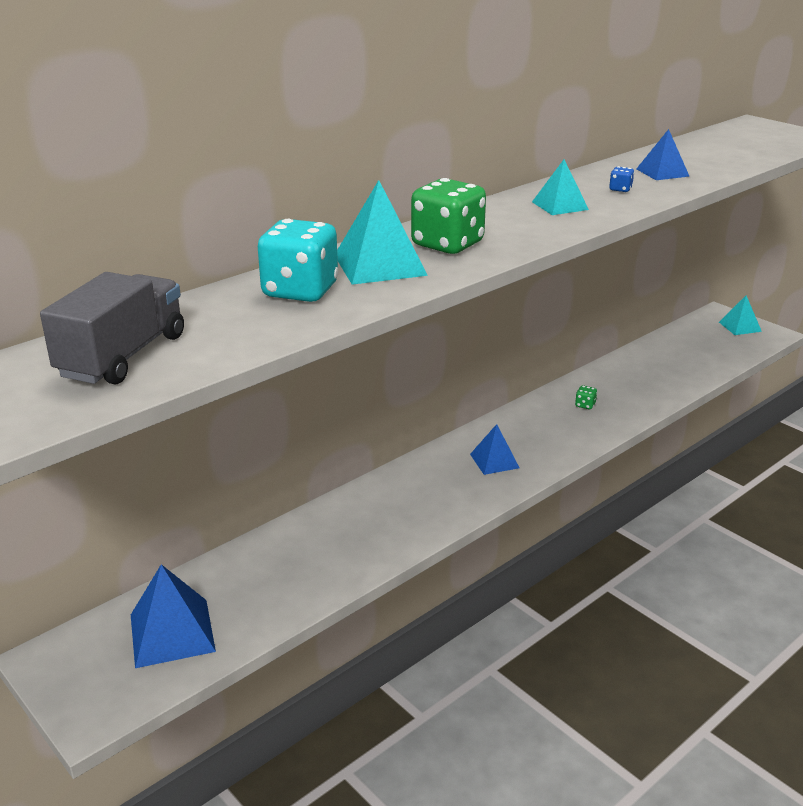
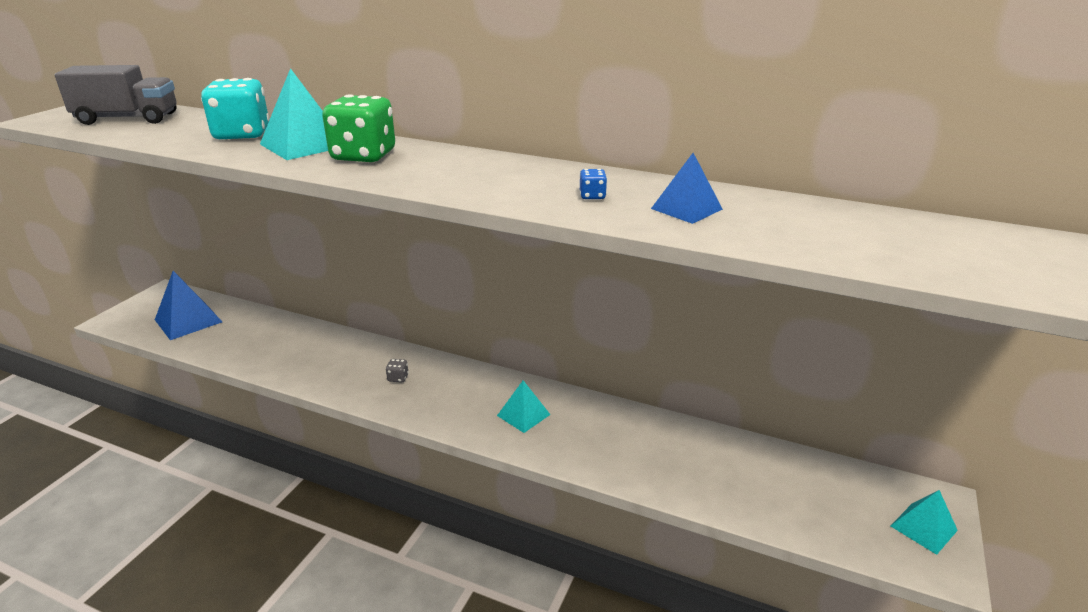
camera: 65 degrees right, 0 degrees up
blue pyramid [470,424,520,475] -> none
turquoise pyramid [532,159,589,215] -> turquoise pyramid moved to [497,380,551,433]
green dice [575,385,597,409] -> none
none -> grey dice [386,359,409,383]

